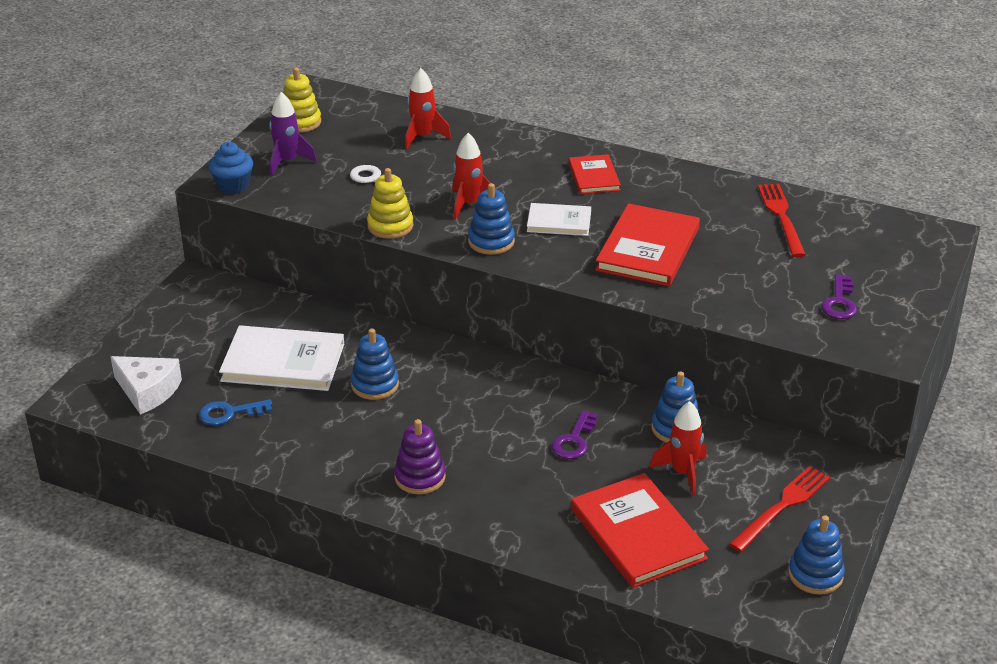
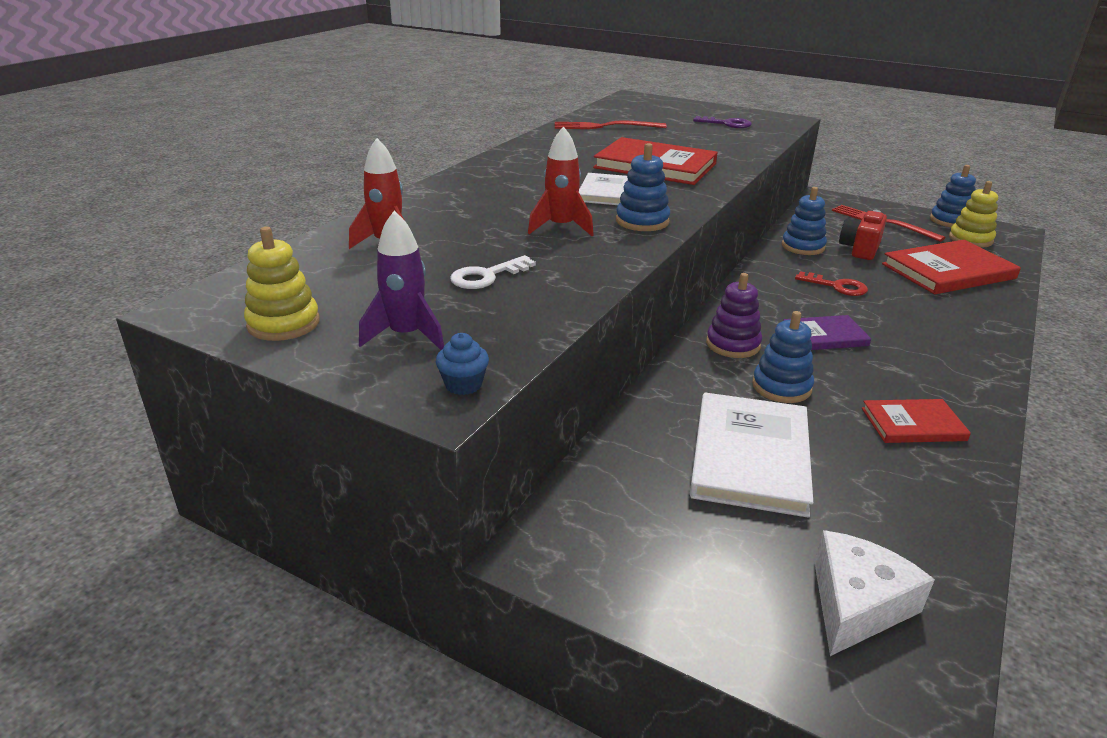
camera: 85 degrees left, 5 degrees down
blue key [199,399,272,425] -> none
blue cupcake [209,142,253,194] -> blue cupcake [436,333,489,395], size x0.66
yellow stacking toy [367,168,413,239] -> yellow stacking toy moved to [949,181,998,248]
purple stacking toy [394,419,446,495] -> purple stacking toy moved to [706,273,762,358]
purple key [552,410,597,459] -> red key [795,271,868,296]
red book [569,154,621,194] -> red book moved to [862,399,971,443]
red rocket [649,401,706,496] -> red camera [839,210,887,260]
none -> purple book [784,315,871,350]

